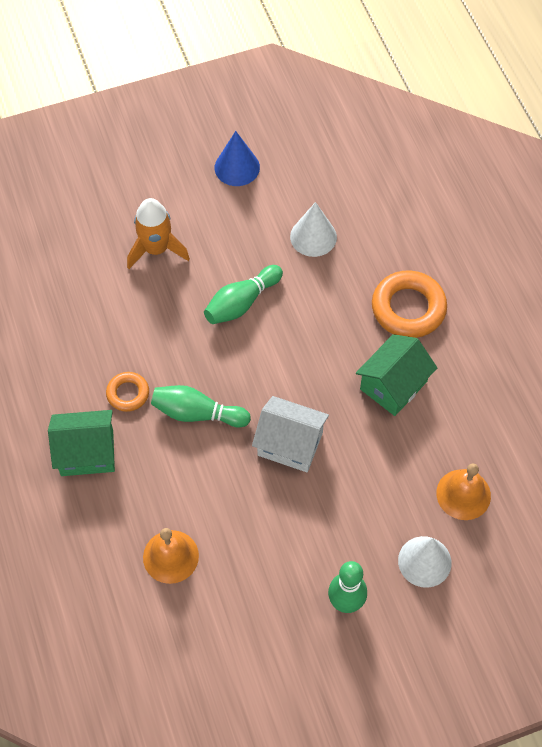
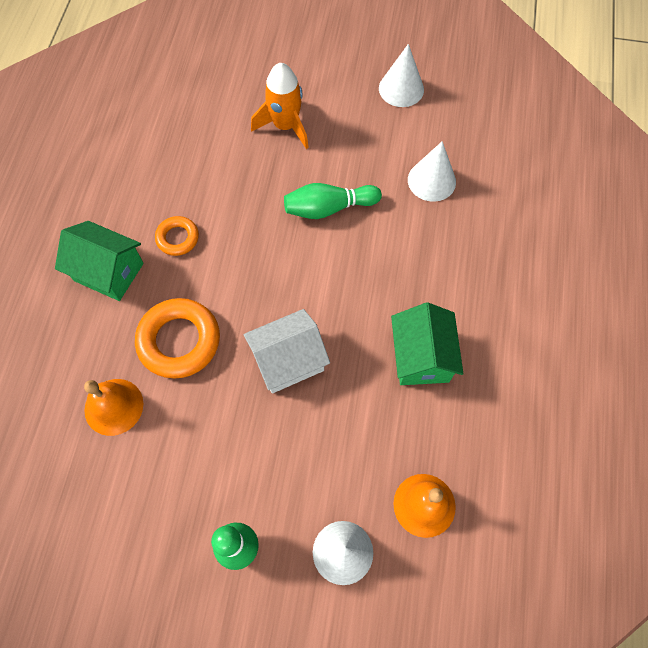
camera: 30 degrees right, 5 degrees up
green bowling pin [151,385,251,428] -> none
blue cone [215,131,260,186] -> white cone [379,44,424,107]
white house [252,396,329,472] -> white house turned 75 degrees counterclockwise [244,309,330,394]
green house [356,334,437,416] -> green house turned 75 degrees counterclockwise [391,302,463,385]
orange ring [372,270,447,338] -> orange ring moved to [135,298,220,379]

